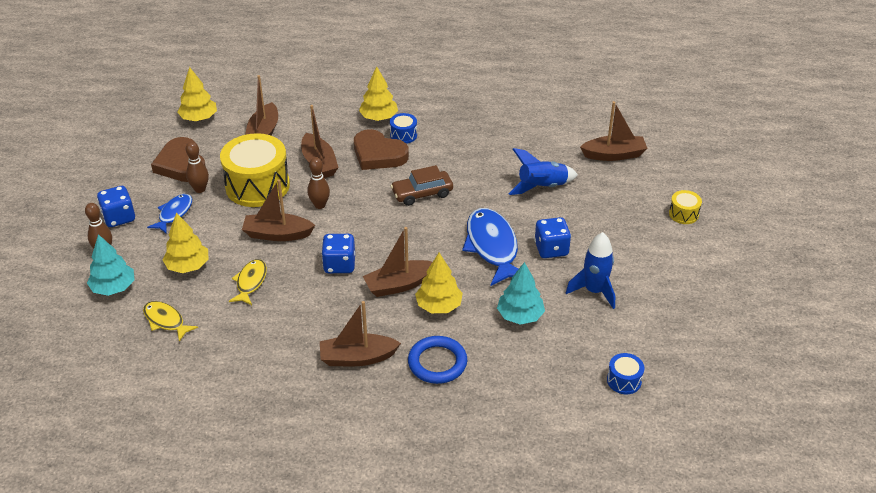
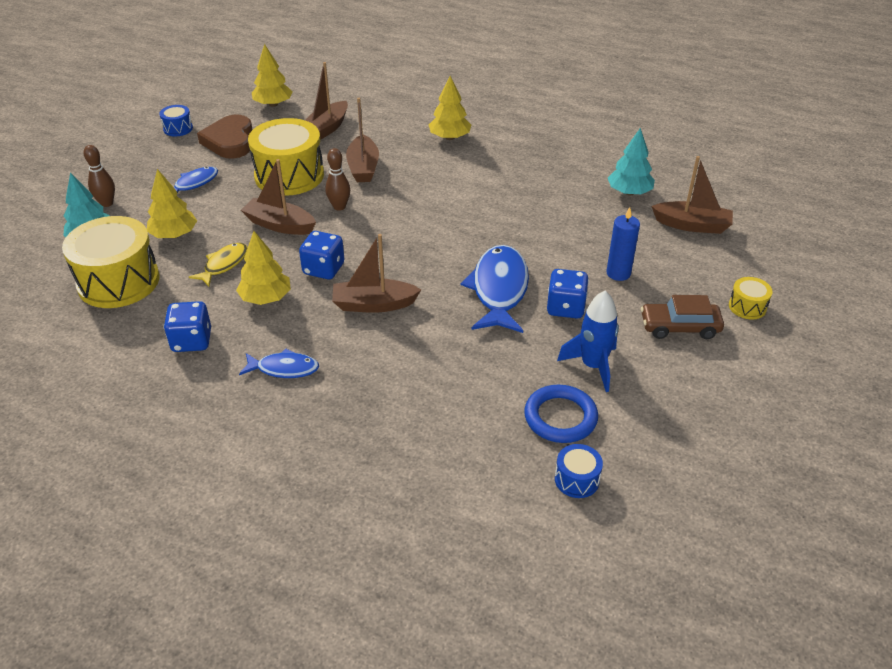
camera: 20 degrees right, 0 degrees up
blue dice [97,186,135,227] -> blue dice moved to [164,301,211,352]
yellow fish [143,301,198,342] -> yellow drum [62,216,160,308]
brown bowling pin [186,141,209,193] -> none
brown boat [320,301,401,366] -> blue fish [239,348,319,378]
brown heart [354,129,409,170] -> none
blue drum [390,113,417,144] -> blue drum moved to [159,105,193,136]
brown car [391,165,453,206] -> brown car moved to [641,295,724,339]
blue ring [408,336,467,384] -> blue ring moved to [524,385,598,443]
yellow tree [415,253,463,313] -> yellow tree moved to [236,231,291,305]
turquoise tree [497,262,545,325] -> turquoise tree moved to [608,128,655,195]
blue rocket [509,148,578,195] -> none
none -> blue candle [606,207,640,281]

